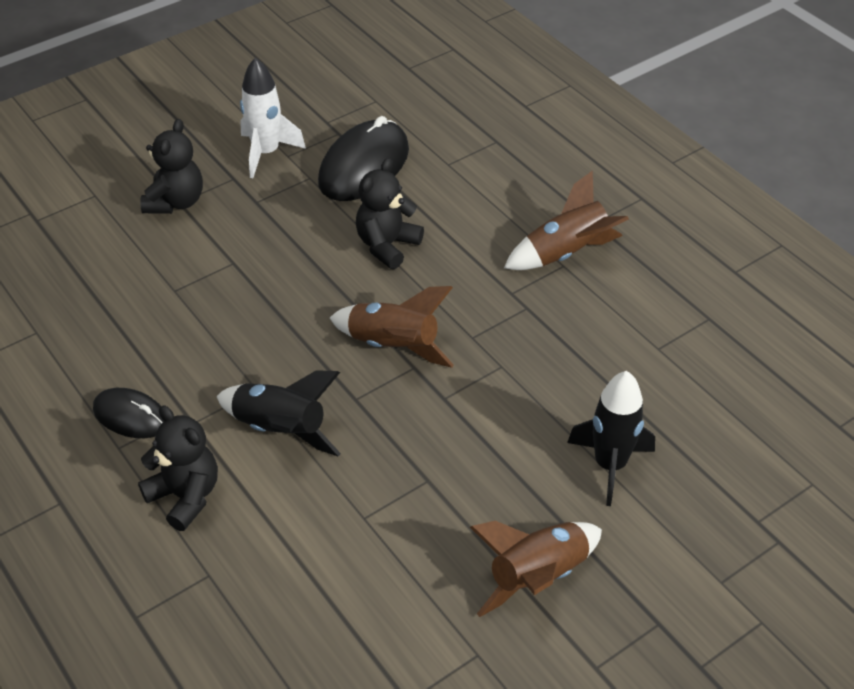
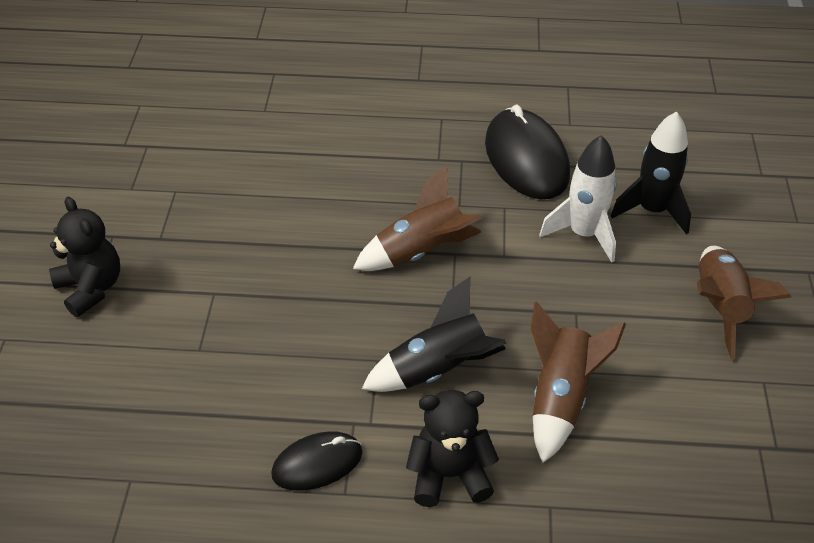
camera: 50 degrees left, 0 degrees up
white rocket [240,57,306,178] -> white rocket moved to [539,135,617,263]
black mouse [318,116,409,201] -> black mouse moved to [485,105,570,199]
black teddy bear [356,158,424,269] -> none
brown rocket [504,170,629,270] -> brown rocket moved to [531,301,626,463]

